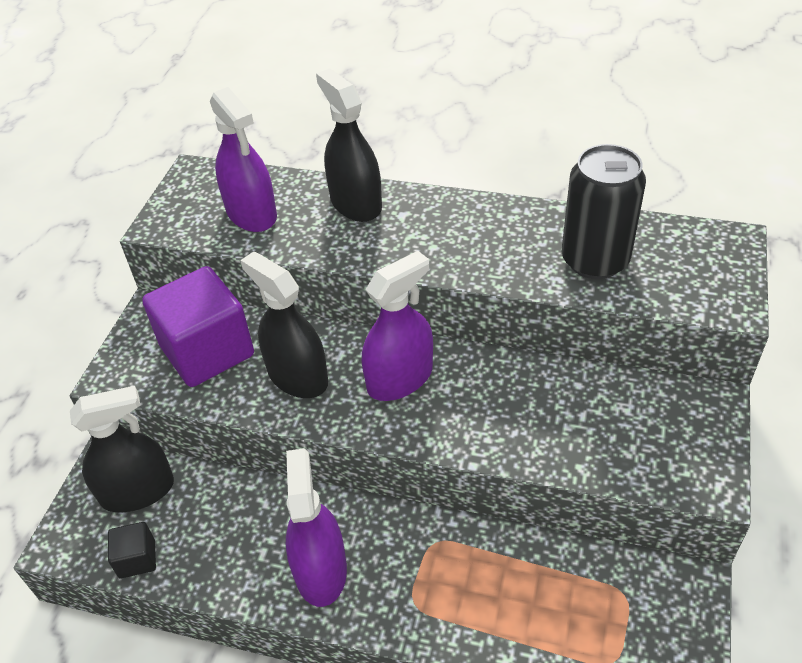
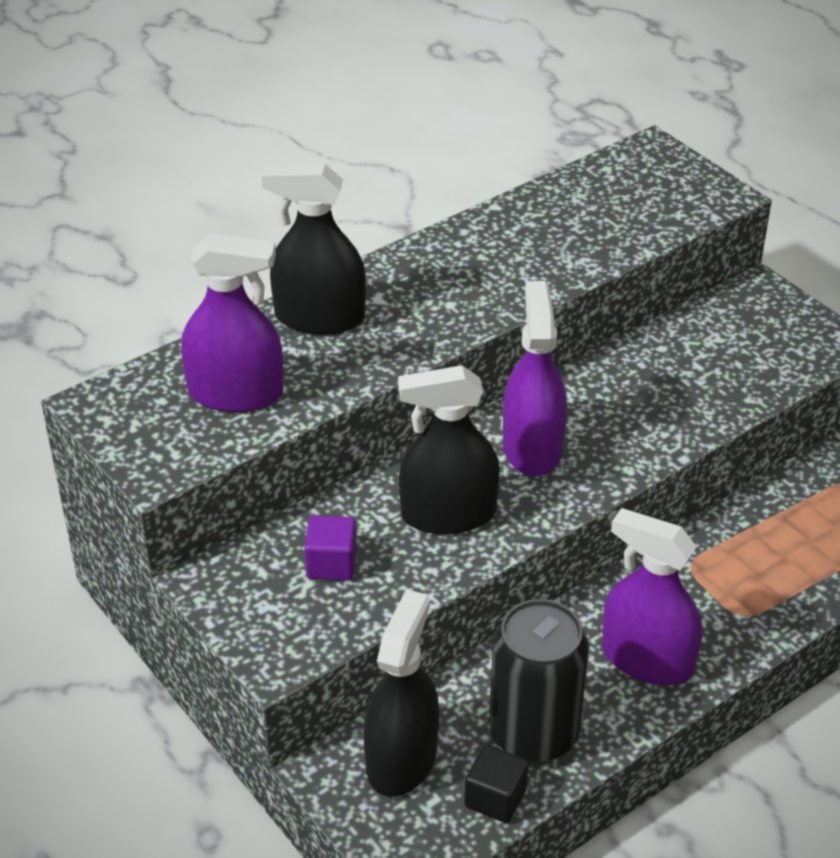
camera: 55 degrees left, 5 degrees down
purple cube [142,266,254,387] -> purple cube [305,516,357,580], size x0.46
black can [562,144,646,279] -> black can moved to [489,599,589,763]

